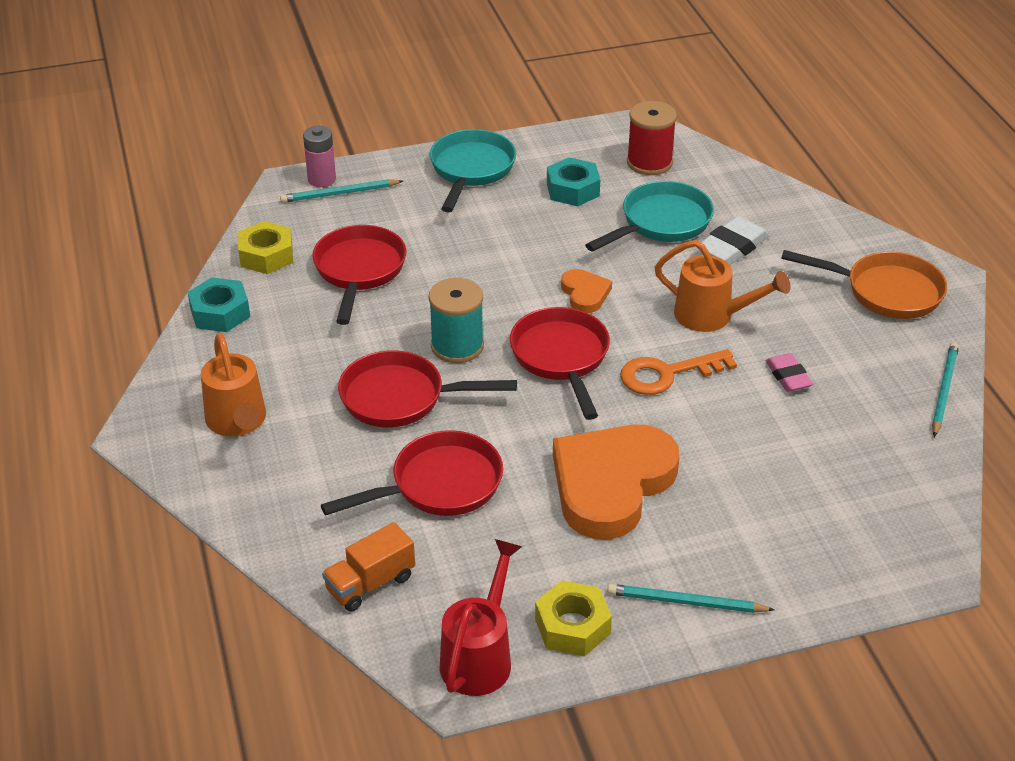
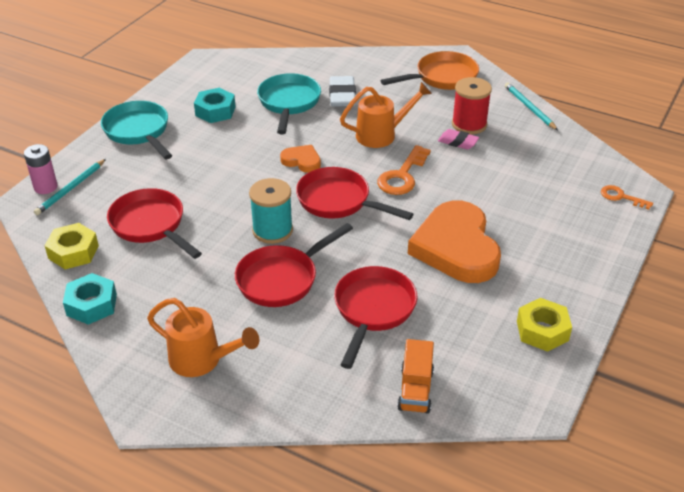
camera: 45 degrees left, 0 degrees up
red watering can [439,539,522,696] -> none
turquoise pencil [607,584,774,613] -> none
red spool [627,101,677,175] -> red spool moved to [452,77,492,134]
none -> orange key [601,185,653,210]

